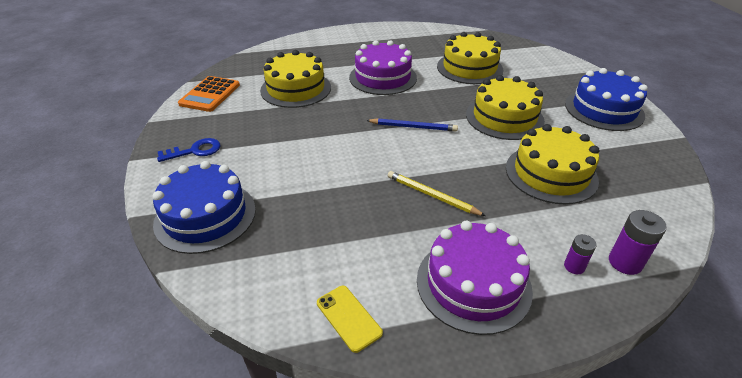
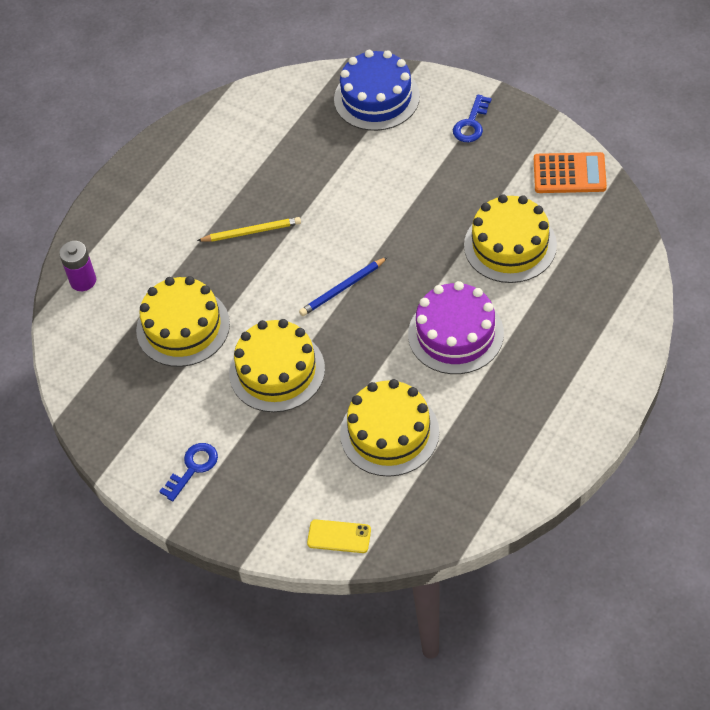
camera: 140 degrees right, 15 degrees up
orange calculator [178,76,240,112] -> orange calculator turned 120 degrees clockwise [534,152,607,193]
yellow phone [317,286,383,353] -> yellow phone moved to [307,519,371,553]
purple cake [417,221,533,335] -> none
purple battery [564,234,596,274] -> none
blue cake [565,68,648,131] -> blue key [159,443,218,502]

